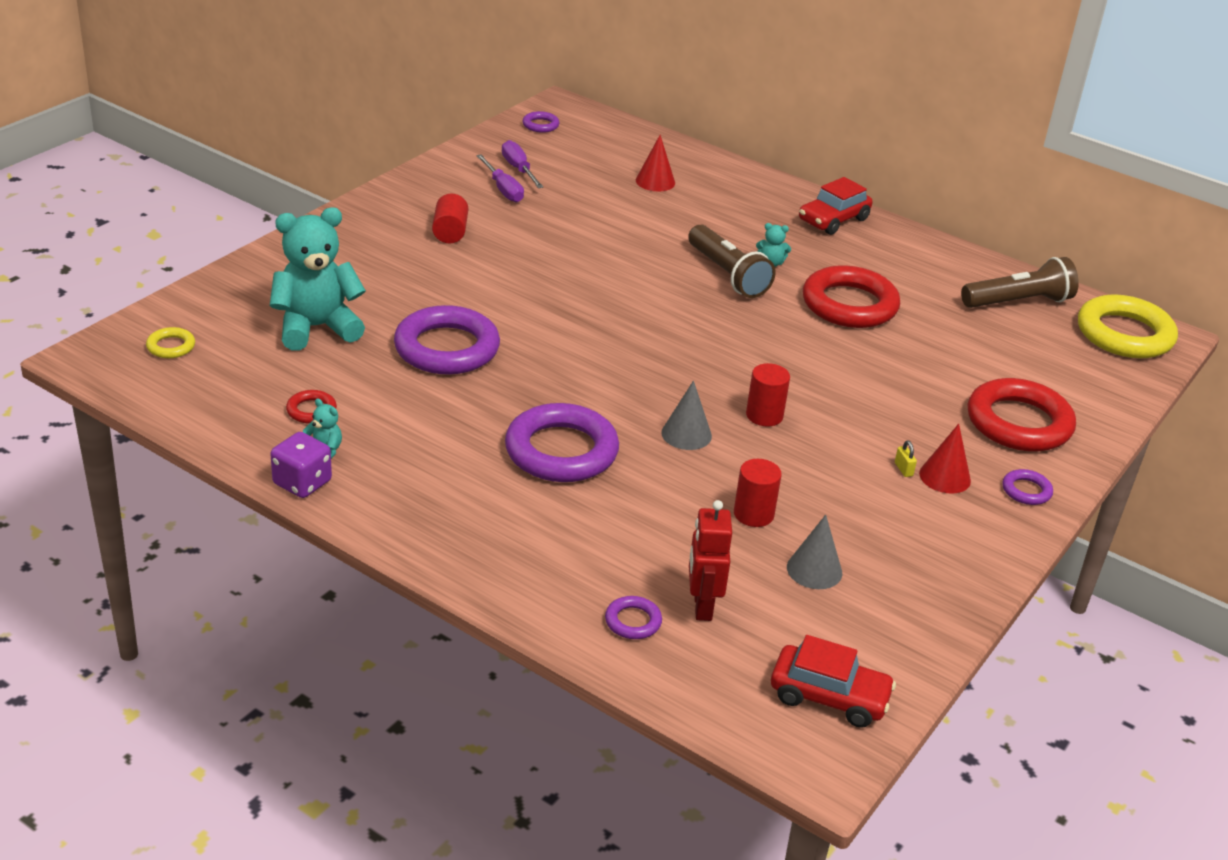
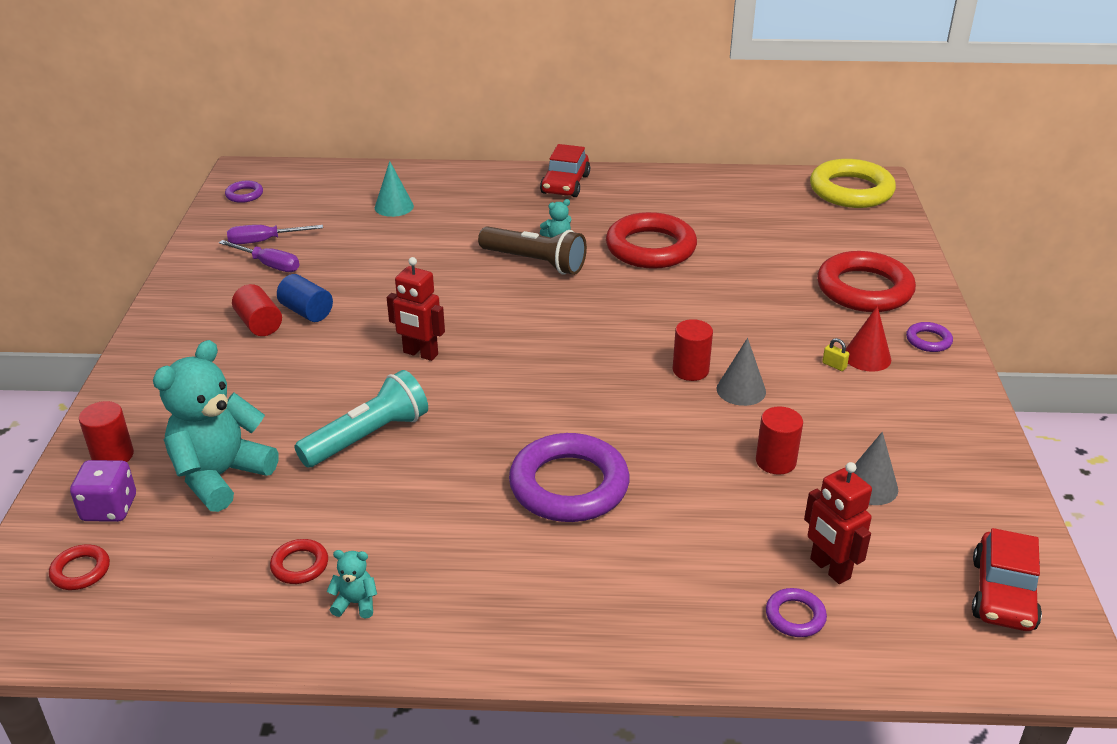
camera: 30 degrees left, 0 degrees up
yellow ring [146,327,195,358] -> red ring [49,545,110,590]
purple dice [270,432,332,498] -> purple dice moved to [70,460,136,522]
purple ring [394,305,500,375] -> turquoise flashlight [295,370,428,467]
purple screwdriver [502,140,543,188] -> purple screwdriver turned 45 degrees counterclockwise [227,225,323,244]
red cone [636,135,675,191] -> turquoise cone [375,161,414,217]
grey cone [661,381,712,450] -> grey cone moved to [716,338,766,406]
red car [771,635,896,728] -> red car turned 120 degrees clockwise [972,528,1042,631]
brown flashlight [961,257,1079,308] -> none
none -> red cylinder [79,401,134,462]
none -> blue cylinder [277,274,333,322]
none -> red robot [387,257,445,361]

